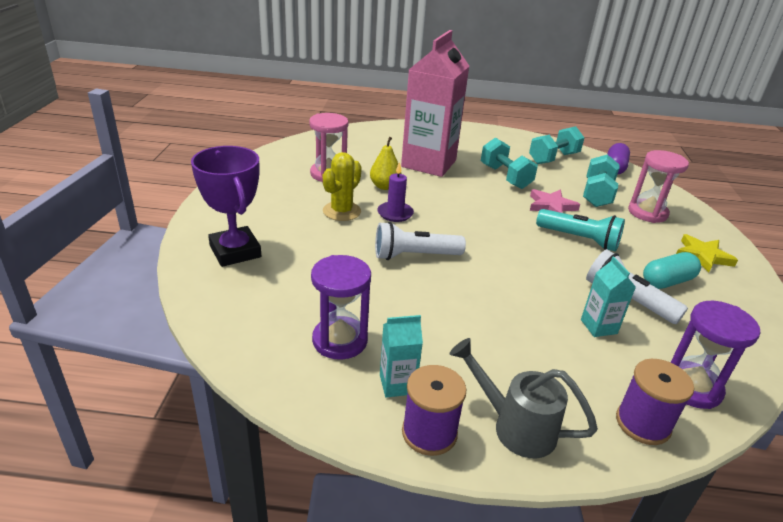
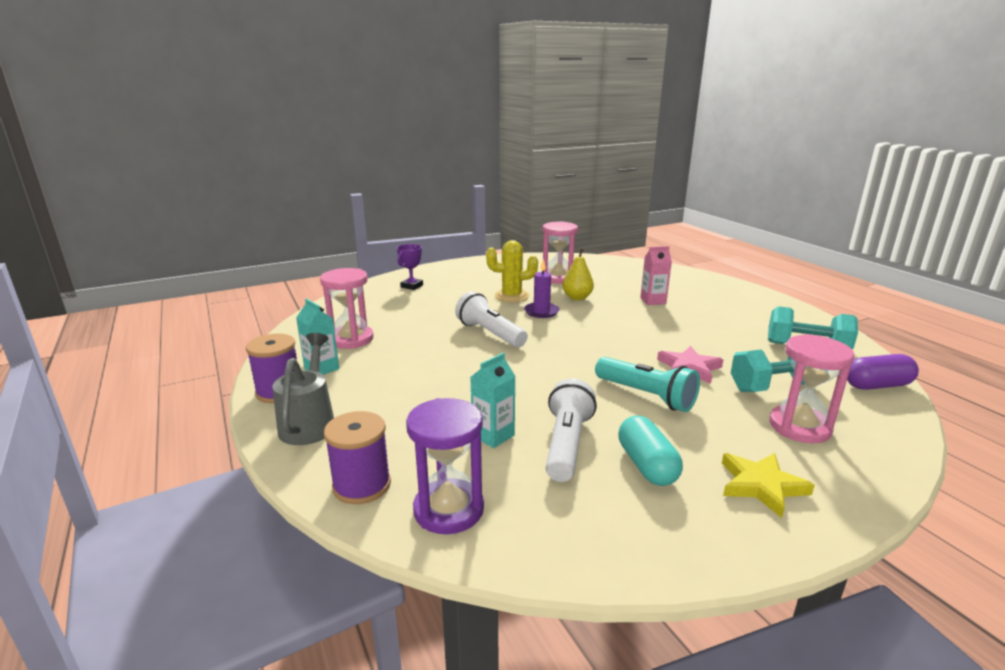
camera: 60 degrees right, 10 degrees down
purple trophy [191,146,261,267] -> purple trophy [397,244,423,290], size x0.52
purple hourglass [311,255,371,360] -> pink hourglass [320,268,374,349]
pink carton [401,30,469,177] -> pink carton [640,246,672,305], size x0.42
turquoise dumbbell [481,138,538,189] -> none
turquoise flashlight [536,209,625,252] -> turquoise flashlight turned 45 degrees counterclockwise [595,357,700,412]
turquoise capsule [643,252,701,289] -> turquoise capsule turned 45 degrees clockwise [618,416,683,486]

